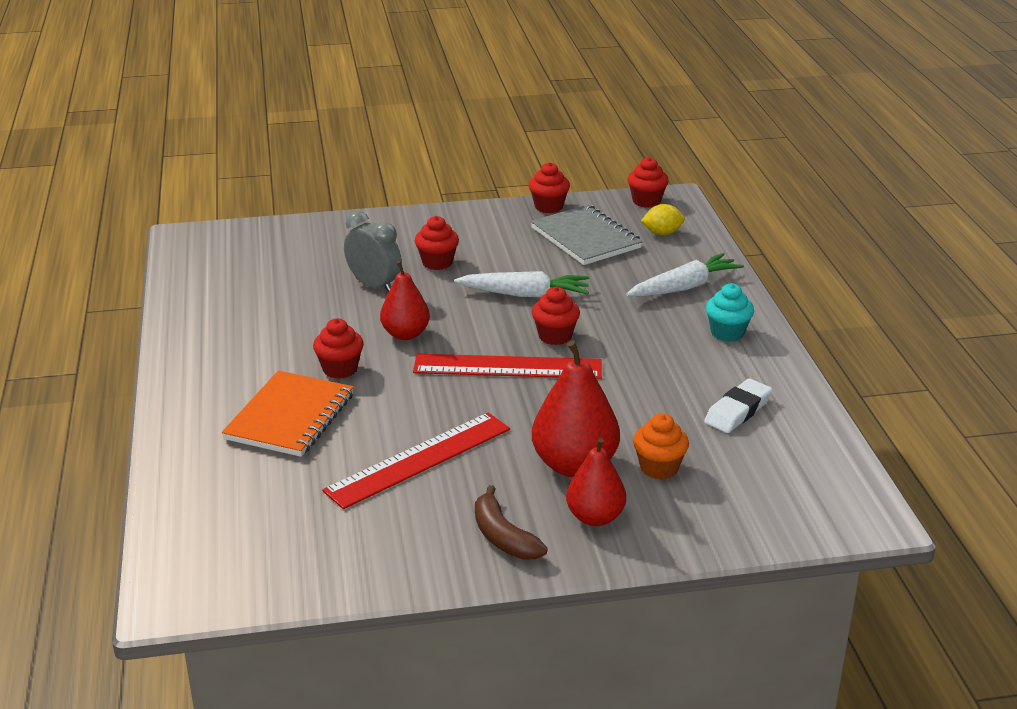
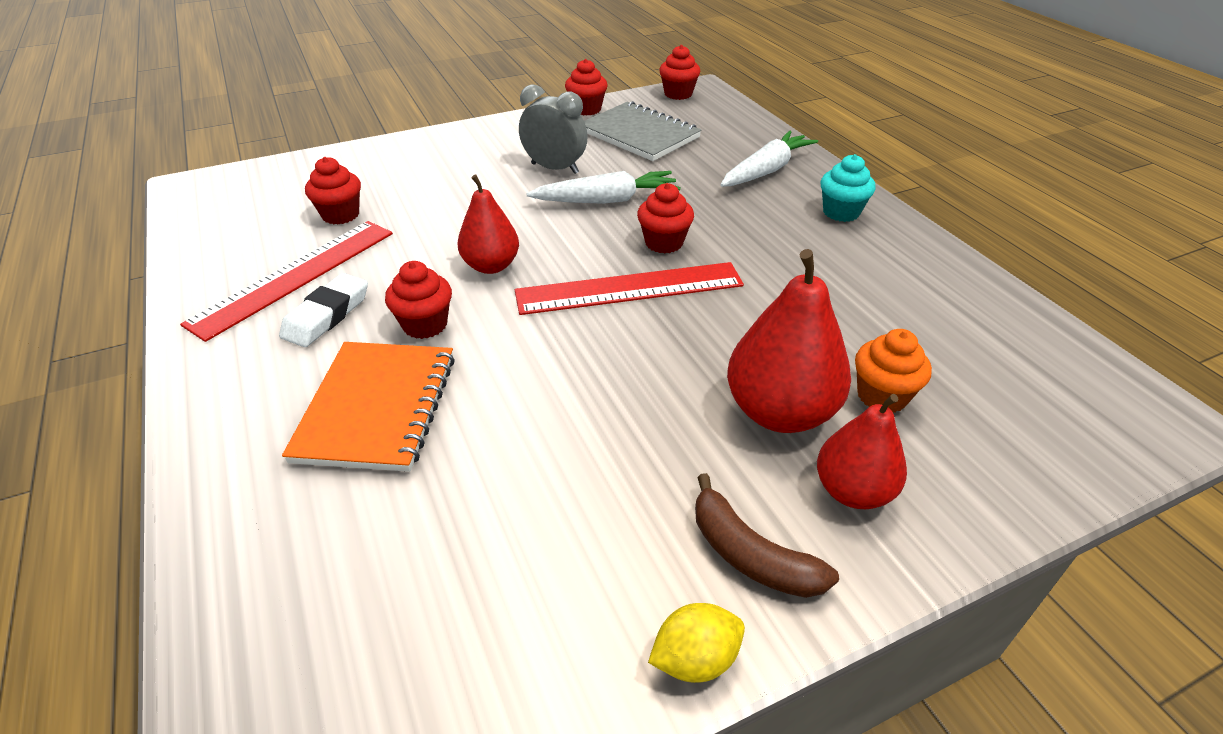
camera: 15 degrees left, 10 degrees up
red ruler [322,413,510,509] -> red ruler moved to [180,221,393,342]
grey clock [344,211,402,292] -> grey clock moved to [519,84,588,174]
red cupcake [415,216,459,270] -> red cupcake moved to [305,157,361,225]
yellow lemon [641,204,685,235] -> yellow lemon moved to [648,603,745,683]
white eraser [704,378,772,433] -> white eraser moved to [279,273,368,347]

